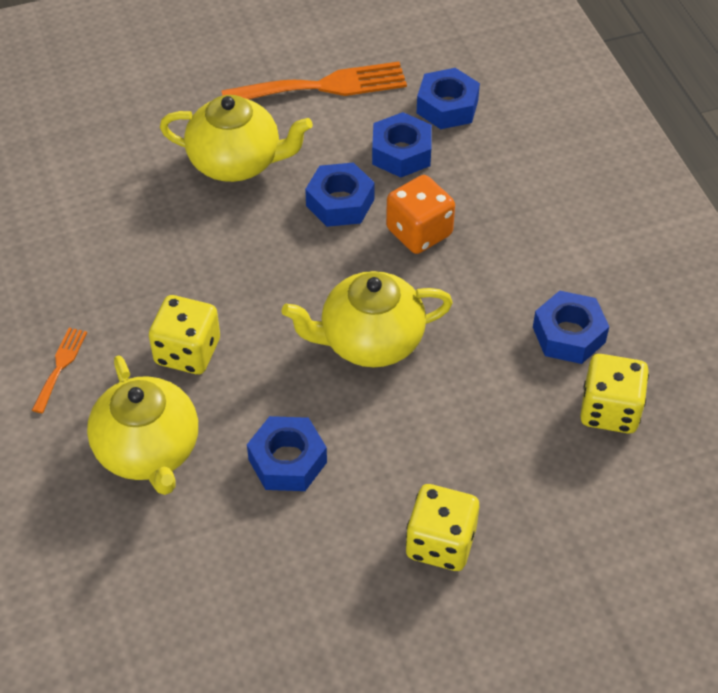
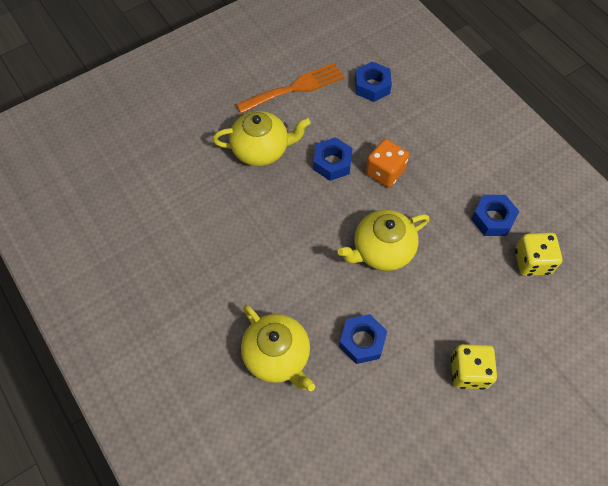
camera: 15 degrees left, 10 degrees up
orange fork [32,328,87,413] -> none
yellow dice [149,295,220,374] -> none
blue nut [372,112,432,177] -> none

